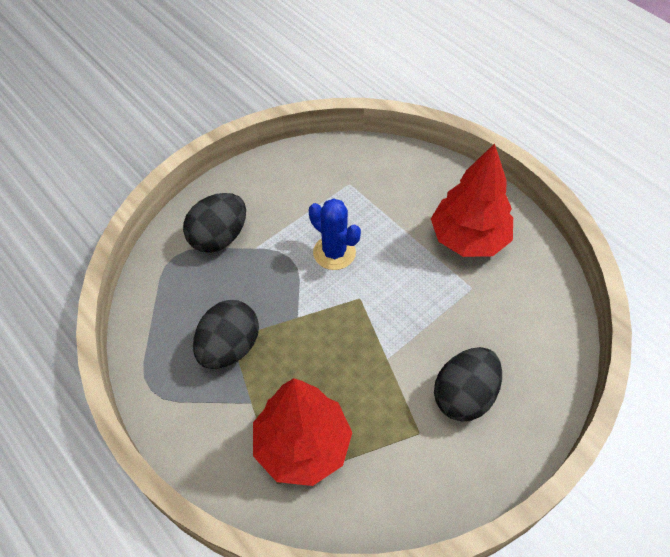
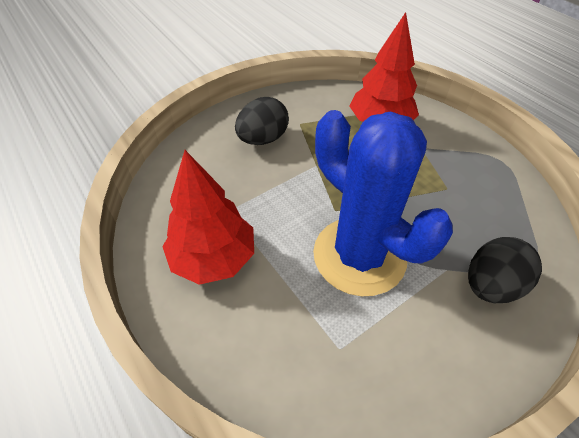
camera: 175 degrees left, 5 degrees down
black egg [193,300,259,369] -> none
blue cactus [309,198,361,270] -> blue cactus [313,110,453,296], size x2.04

